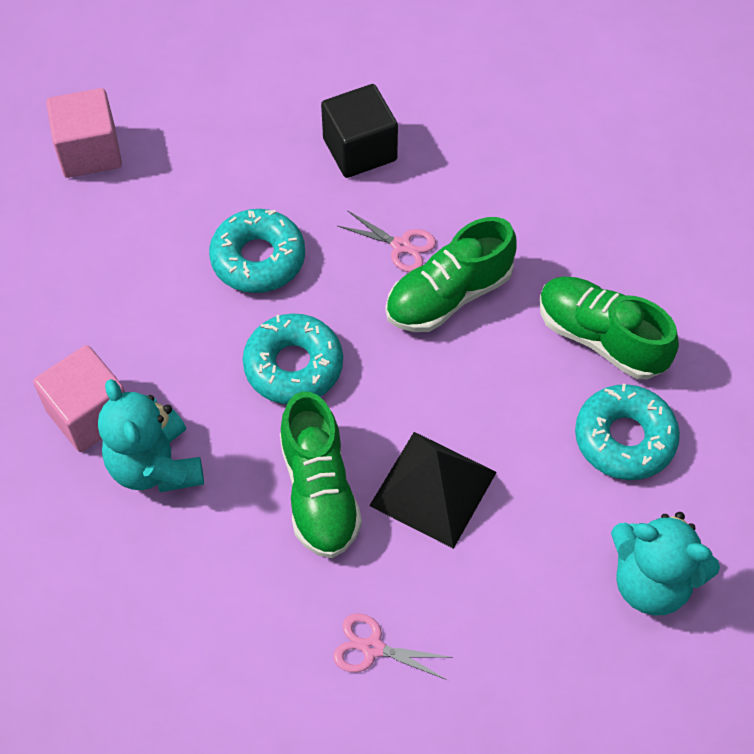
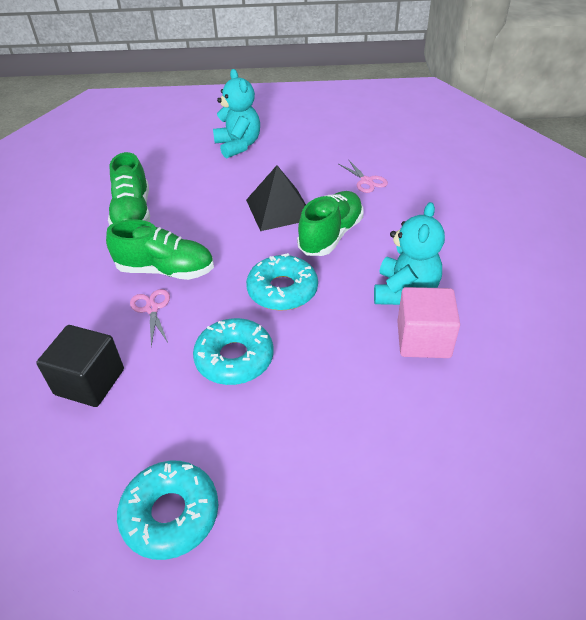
camera: 135 degrees left, 15 degrees down
pink cube [46,88,122,178] -> none
turquoise donut [575,384,680,480] -> turquoise donut moved to [117,461,218,560]

